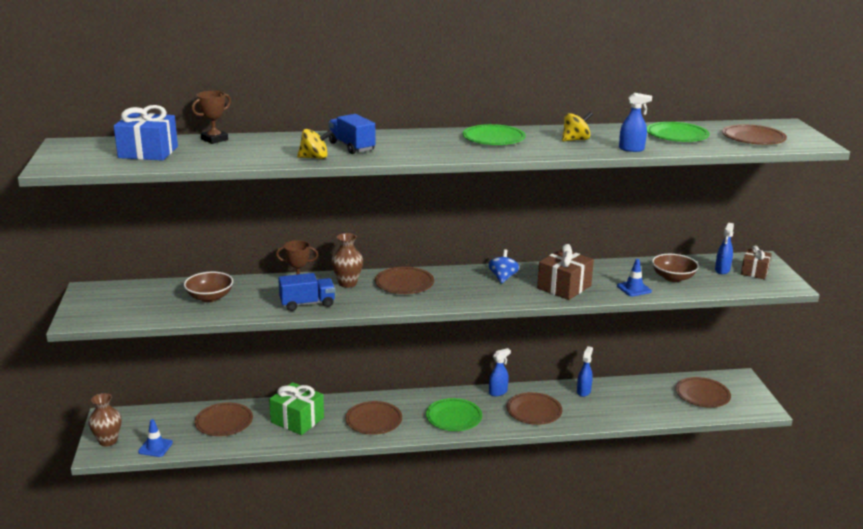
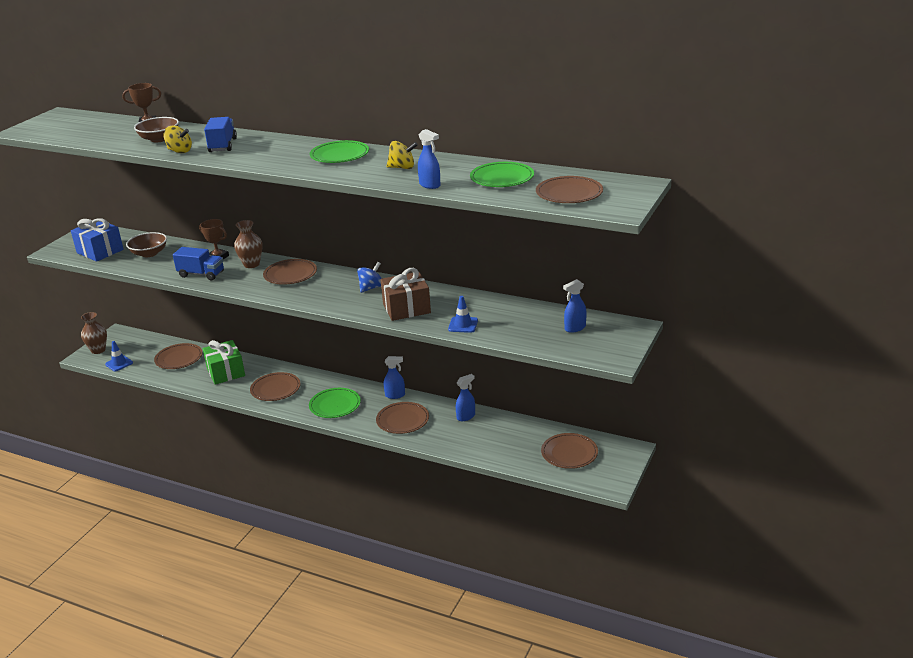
camera: 35 degrees right, 5 degrees up
blue gift [114,105,178,161] -> blue gift moved to [71,218,124,262]
brown bowl [652,254,699,282] -> brown bowl moved to [134,117,179,142]
brown gift [741,246,772,279] -> none

